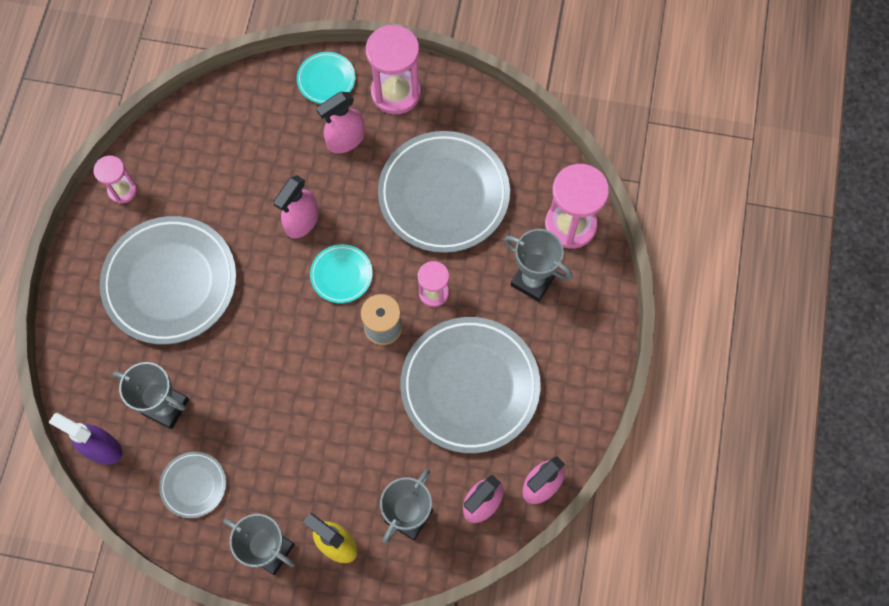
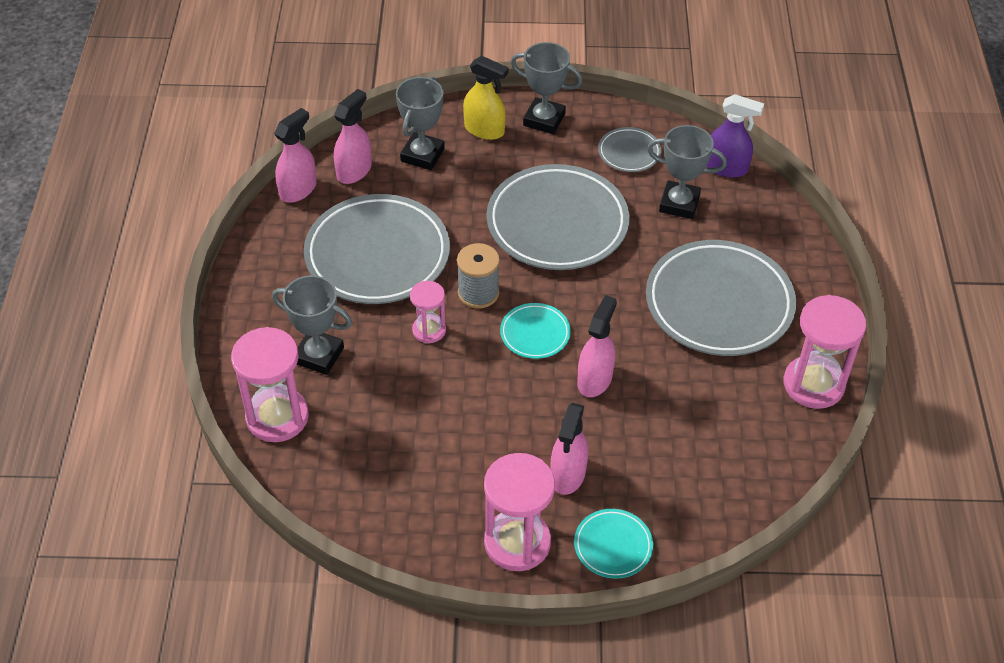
camera: 170 degrees right, 20 degrees down
pink hourglass [93,156,137,203] -> pink hourglass [784,295,866,409], size x1.76
pink spray bottle [316,92,365,153] -> pink spray bottle turned 150 degrees clockwise [550,403,588,495]
grey plate [378,131,510,253] -> grey plate moved to [487,164,629,270]

